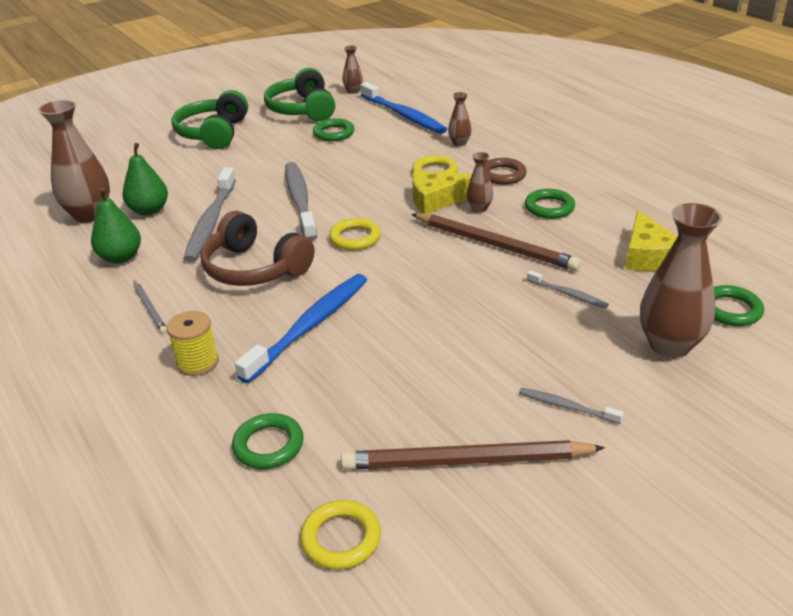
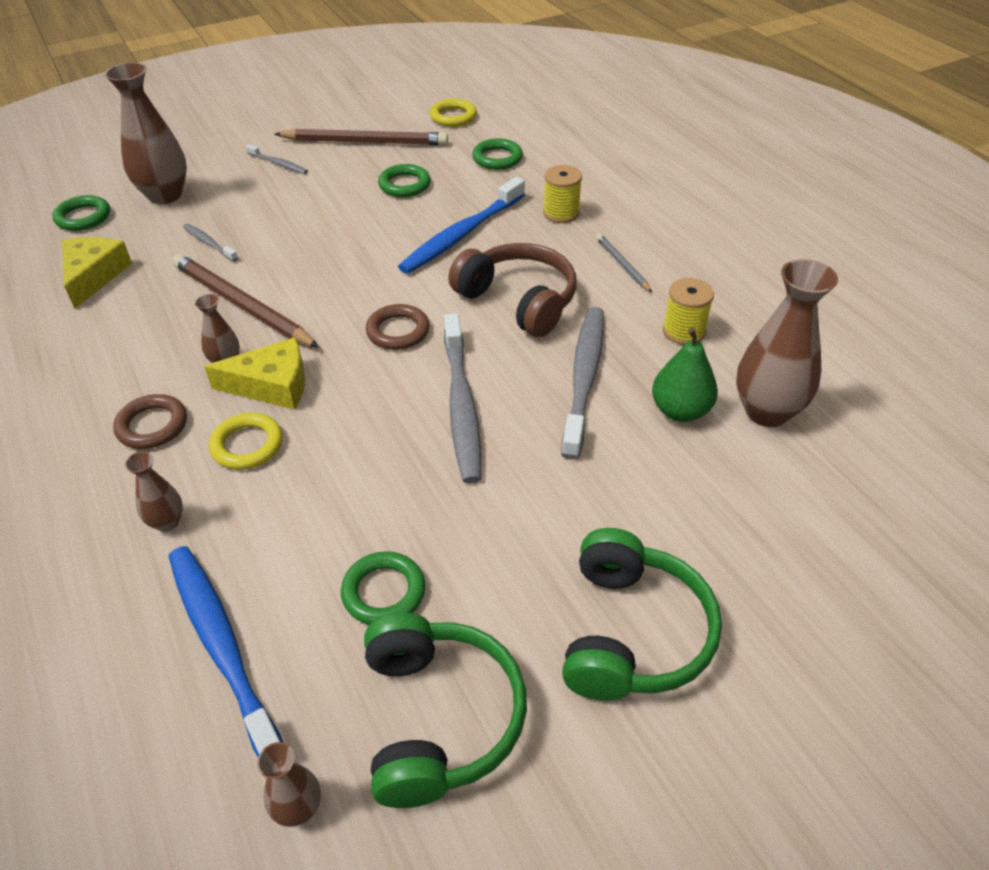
camera: 175 degrees left, 10 degrees up
green pear [91,188,141,264] -> yellow spool [663,278,714,345]
yellow ring [329,218,381,250] -> brown ring [366,304,430,350]
green ring [525,189,575,219] -> green ring moved to [378,164,431,197]

